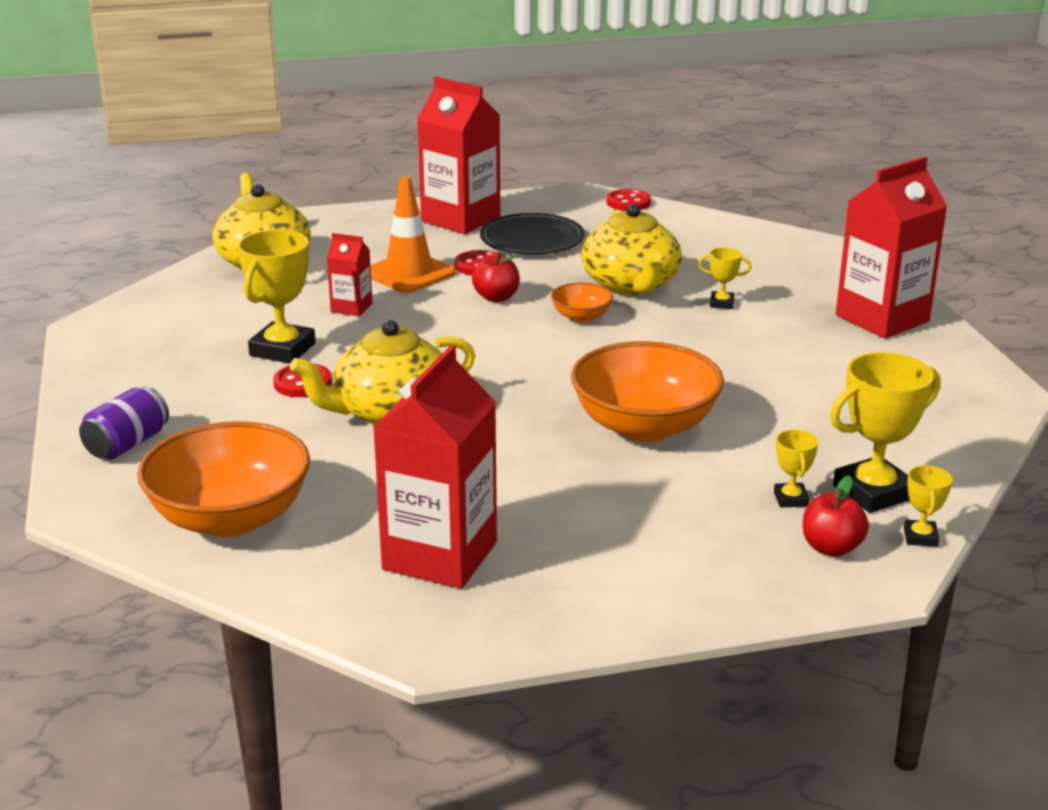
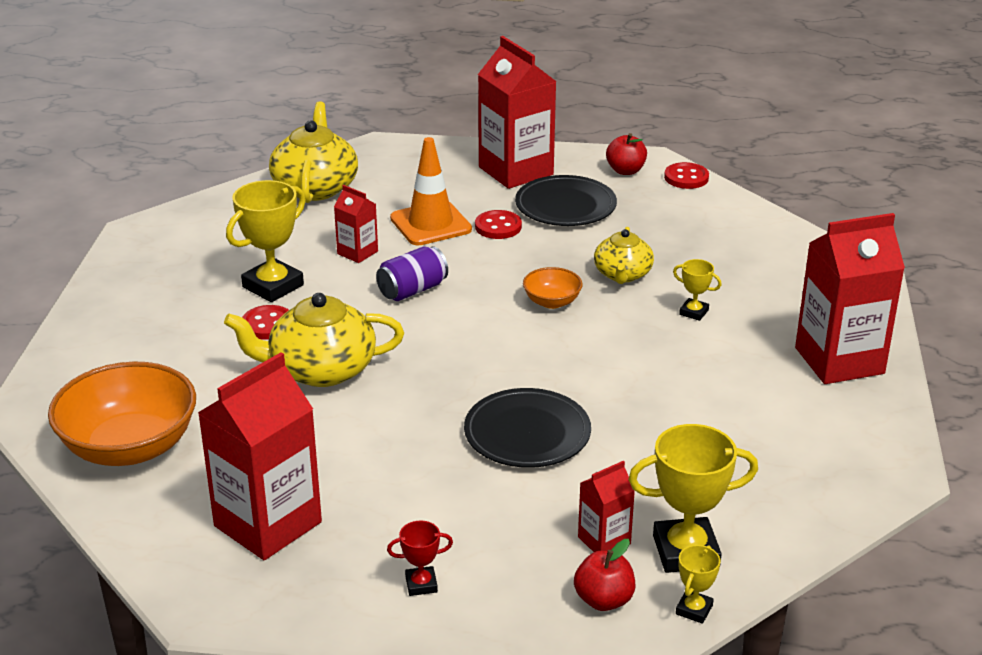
camera: 20 degrees right, 5 degrees up
purple can [79,386,169,460] -> purple can moved to [376,246,448,301]
red apple [472,252,520,302] -> red apple moved to [606,133,647,175]
orange bowl [571,341,724,442] -> black plate [464,388,591,468]
yellow teapot [581,204,682,295] -> yellow teapot [594,227,654,284], size x0.62
yellow trophy [774,430,818,507] -> red carton [578,461,635,552]
none -> red trophy [387,520,453,596]

